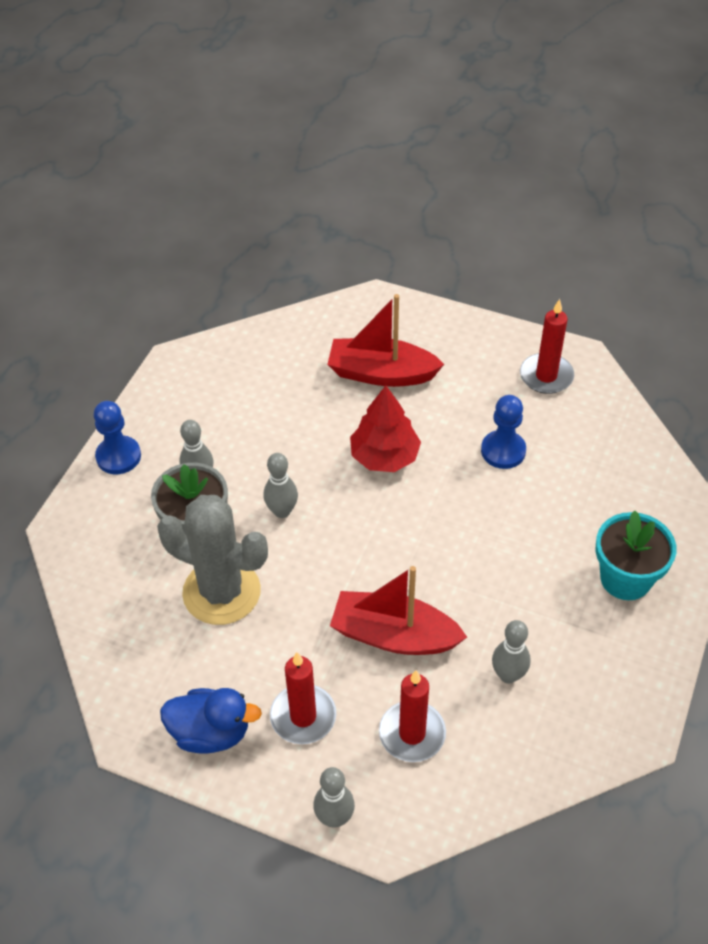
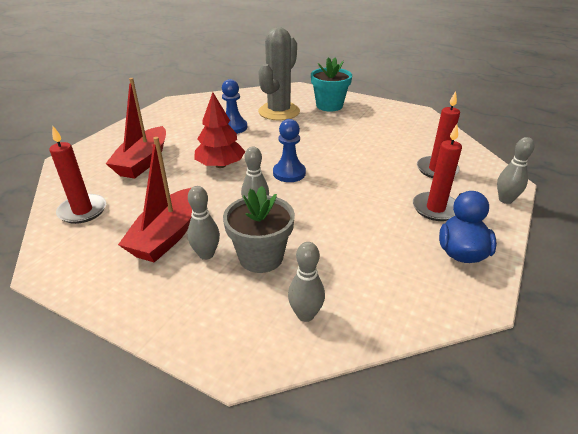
camera: 85 degrees left, 15 degrees down
blue pawn [94,401,141,474] -> blue pawn moved to [273,119,306,182]
grey cactus [157,495,268,625] -> grey cactus moved to [258,27,300,120]
red boat [330,566,467,655] -> red boat moved to [118,137,192,263]
grey bowling pin [492,620,531,683] -> grey bowling pin moved to [288,242,325,322]
red candle [520,299,574,394] -> red candle moved to [49,125,106,224]

